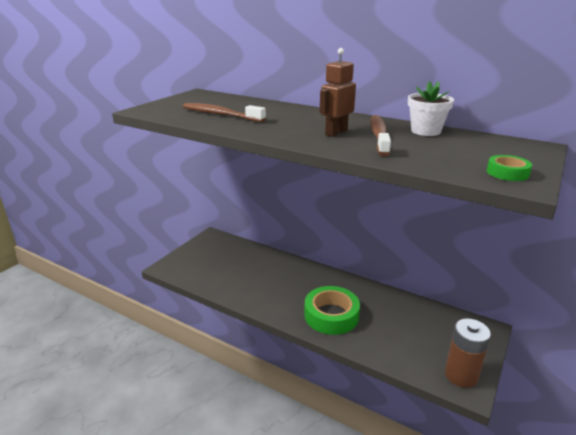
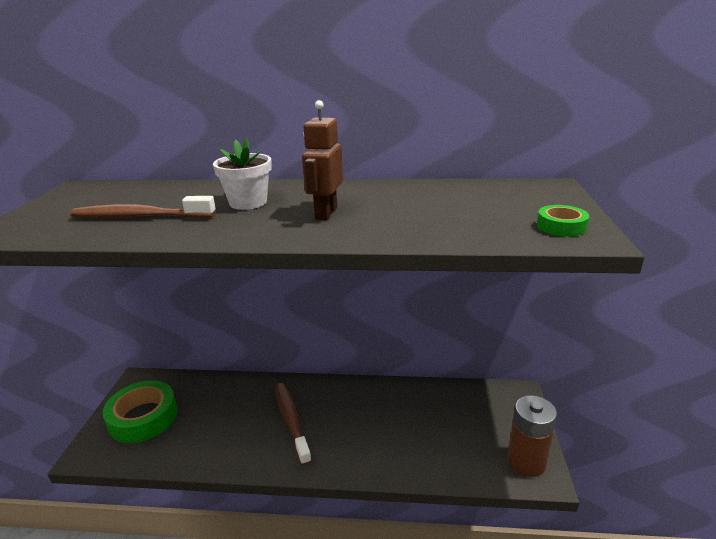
camera: 25 degrees left, 0 degrees up
green tape [304,286,360,335] -> green tape moved to [103,381,178,443]
brown toothbrush [370,115,391,156] -> brown toothbrush moved to [275,383,312,466]
white flower pot [408,81,454,136] -> white flower pot moved to [213,139,272,210]

